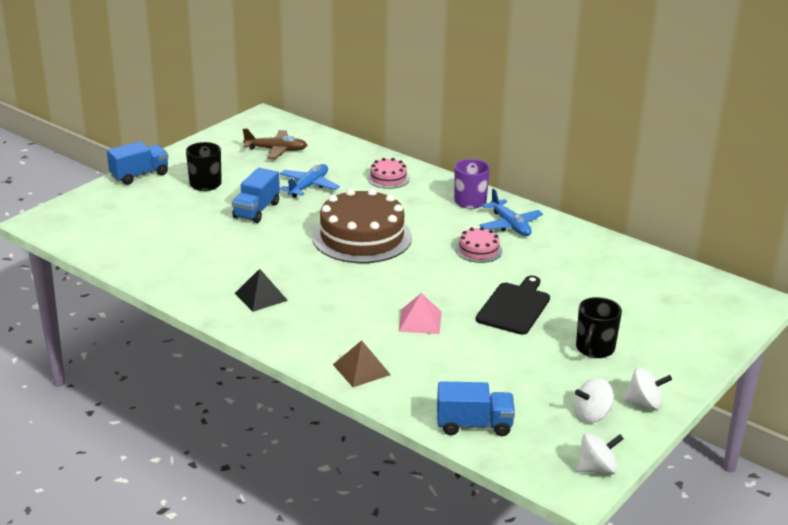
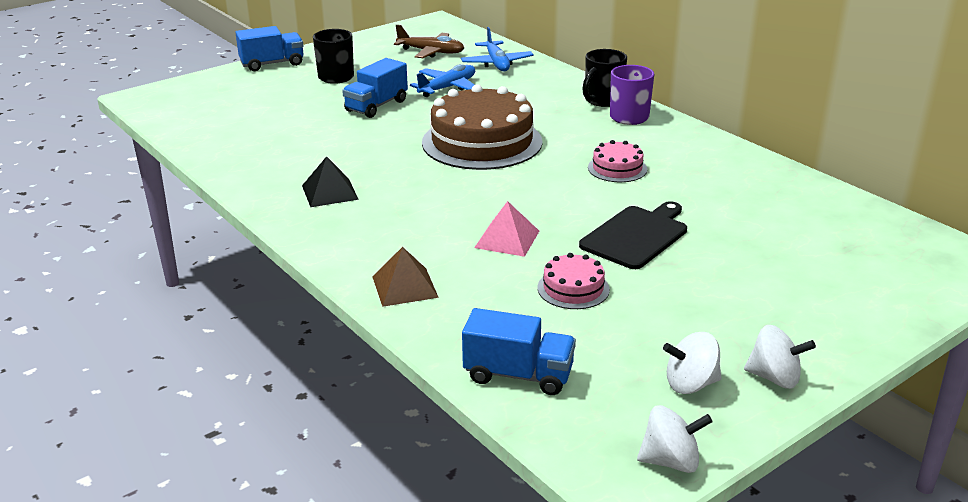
camera: 15 degrees right, 0 degrees up
pink cake [367,158,410,189] -> pink cake moved to [538,253,610,309]
blue plane [479,188,543,236] -> blue plane moved to [461,27,534,72]
black mug [576,297,622,358] -> black mug moved to [582,49,627,107]

